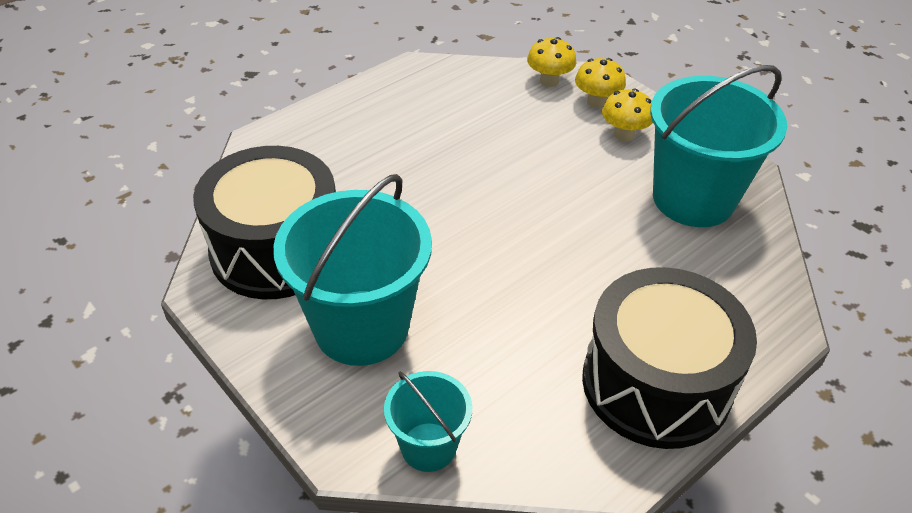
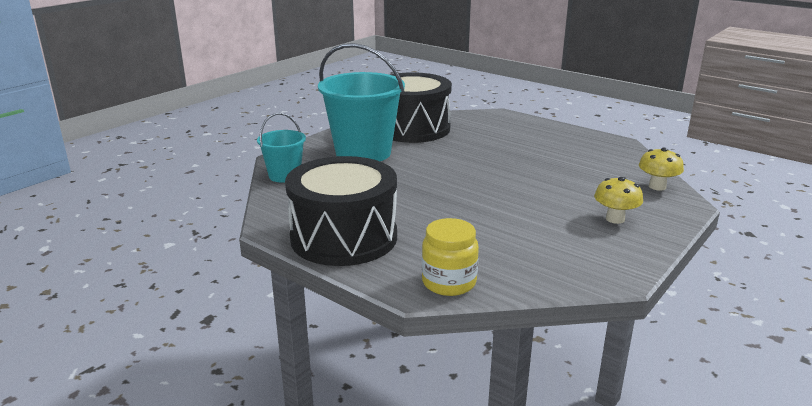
camera: 80 degrees right, 20 degrees down
yellow mushroom [575,58,626,108] -> none
turquoise bucket [650,65,787,227] -> none
none -> yellow jar [422,218,479,296]

